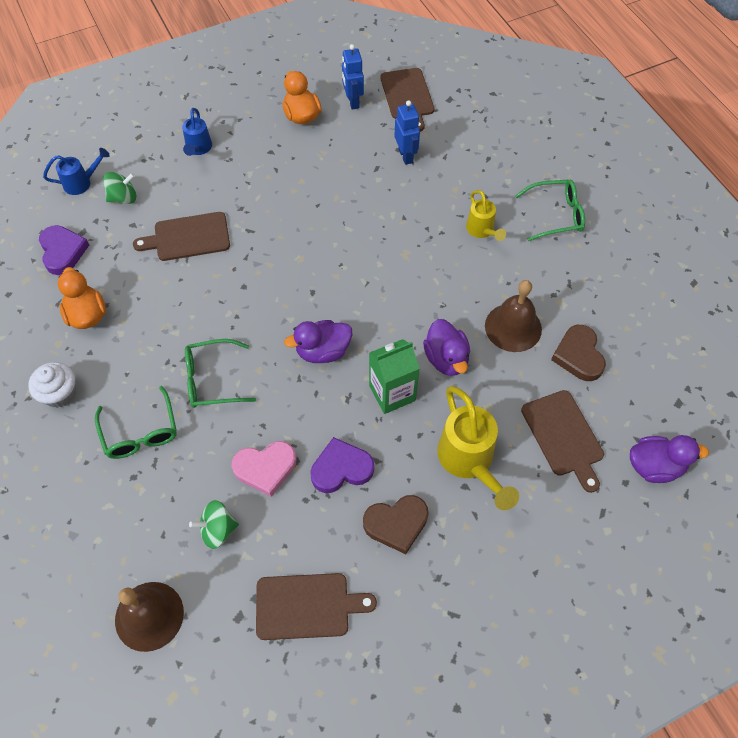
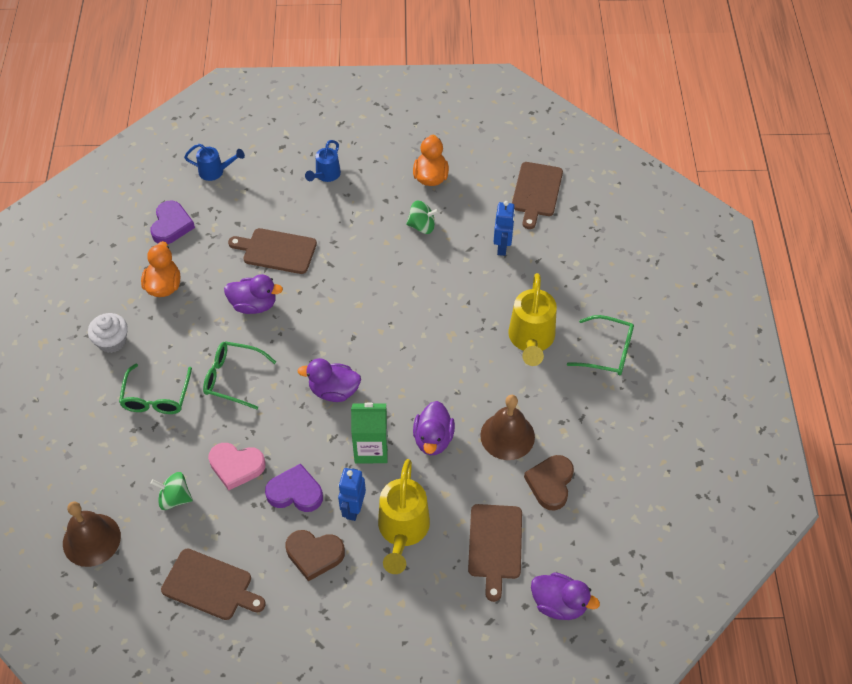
camera: 25 degrees right, 5 degrees down
green spinning top [103,172,137,204] -> green spinning top moved to [406,201,439,234]
blue robot [342,44,364,109] -> blue robot moved to [338,468,366,521]
yellow watering can [466,190,506,241] -> yellow watering can [508,273,557,366], size x1.72
none -> purple duck [224,274,283,314]

